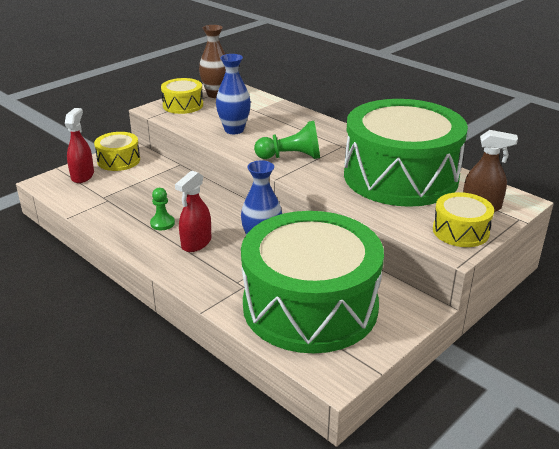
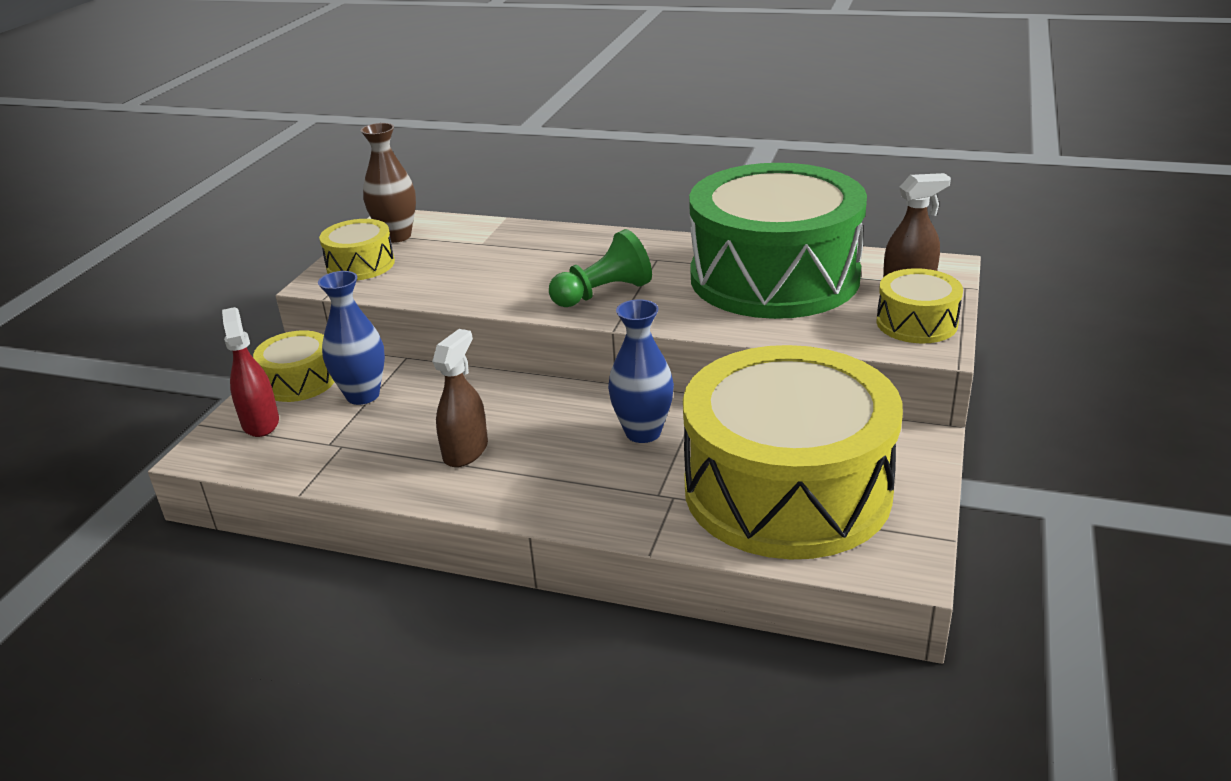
camera: 25 degrees left, 0 degrees up
green pawn [150,188,175,230] -> brown spray bottle [432,329,488,467]
red spray bottle [175,170,211,252] -> none
blue vase [216,54,251,134] -> blue vase moved to [318,271,385,405]
green drum [241,211,384,353] -> yellow drum [683,345,903,560]

